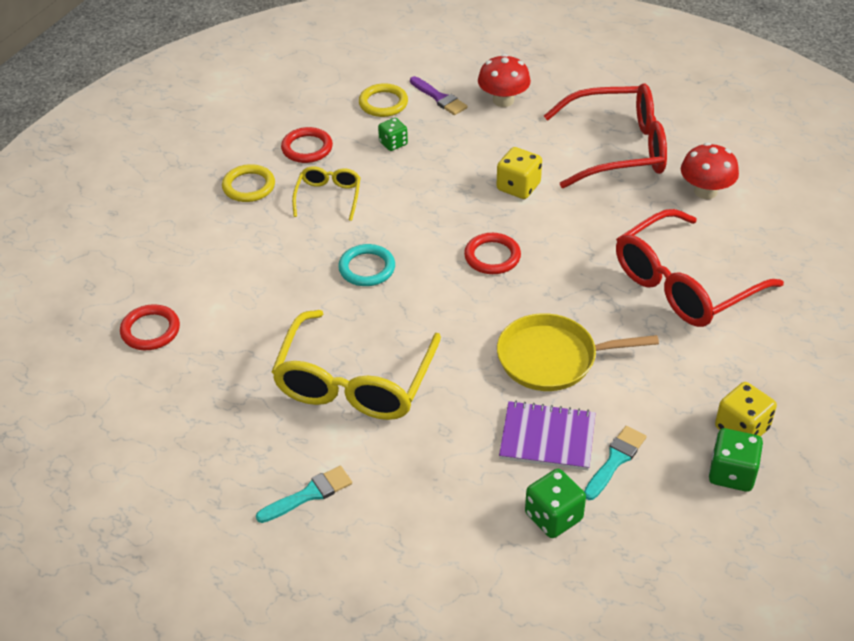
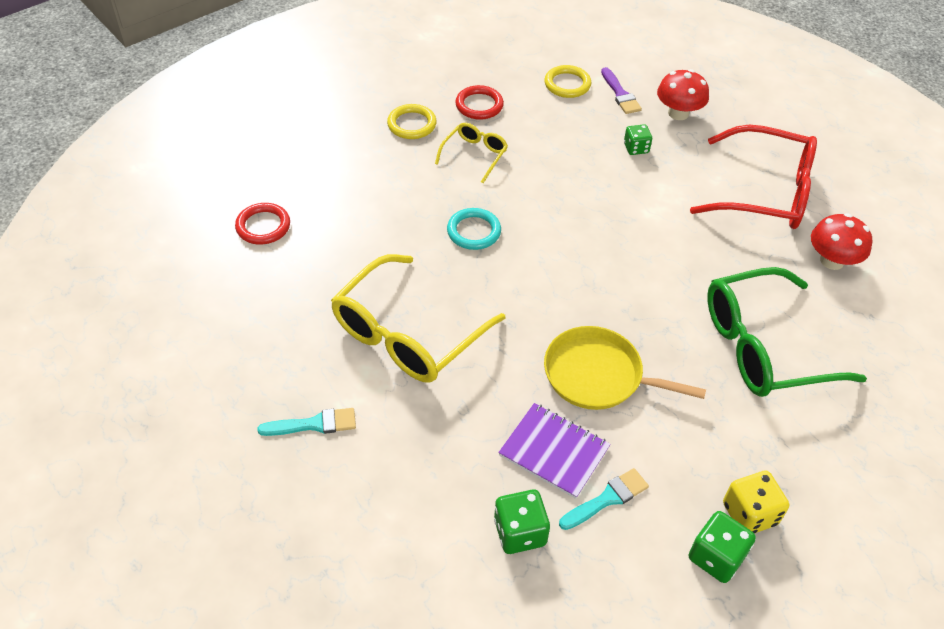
camera: 20 degrees right, 5 degrees up
green dice [378,118,408,151] -> green dice moved to [624,124,652,155]
red ring [464,233,521,274] -> none
yellow dice [497,147,542,199] -> none
red glasses [616,209,784,327] -> green glasses [707,267,867,397]

